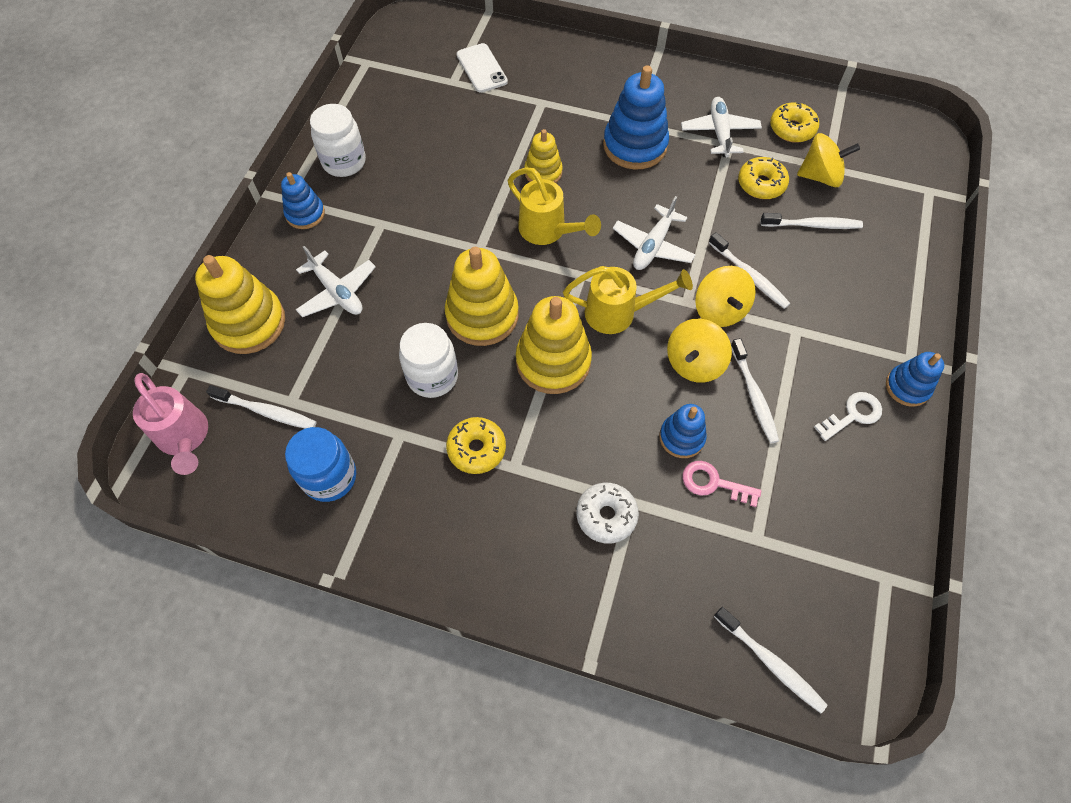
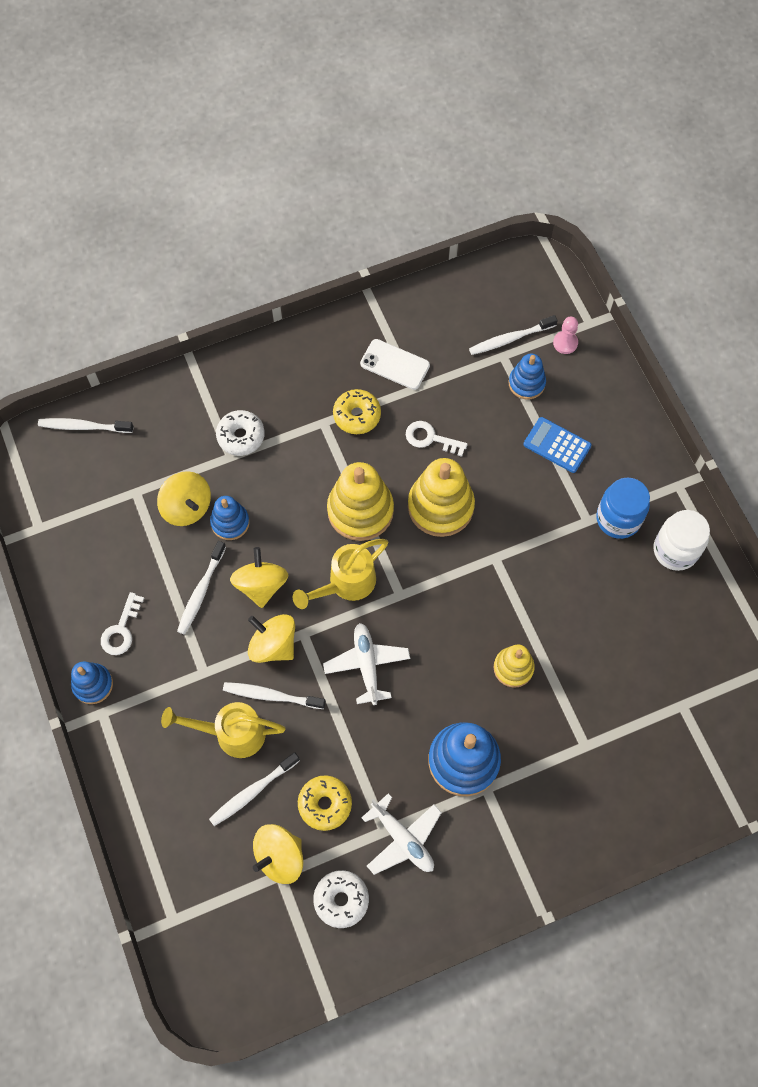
camera: 140 degrees right, 5 degrees up
pink watering can [133,373,208,475] -> none
yellow stacking toy [195,255,285,354] -> none
blue stacking toy [281,172,325,229] -> blue stacking toy moved to [509,354,546,400]
blue jar [285,427,356,502] -> blue jar moved to [596,478,650,539]
white plane [296,246,376,317] -> blue calculator [523,417,592,473]
white jar [399,323,458,398] -> white key [406,421,468,457]
white phone [457,43,508,93] -> white phone moved to [360,339,430,390]
yellow watering can [508,167,601,245] -> yellow watering can moved to [161,702,286,758]
pink key [683,461,761,507] -> yellow spinning top [157,471,211,526]
white toothbrush [731,338,779,444] -> white toothbrush turned 105 degrees counterclockwise [177,541,226,635]
yellow donut [770,102,819,142] -> white donut [313,870,369,928]
none -> pink pawn [553,317,578,354]

